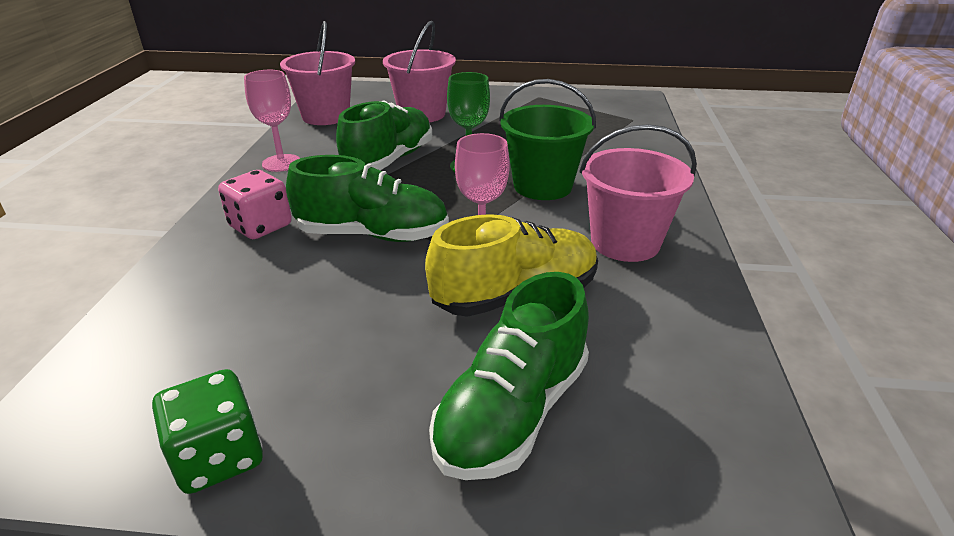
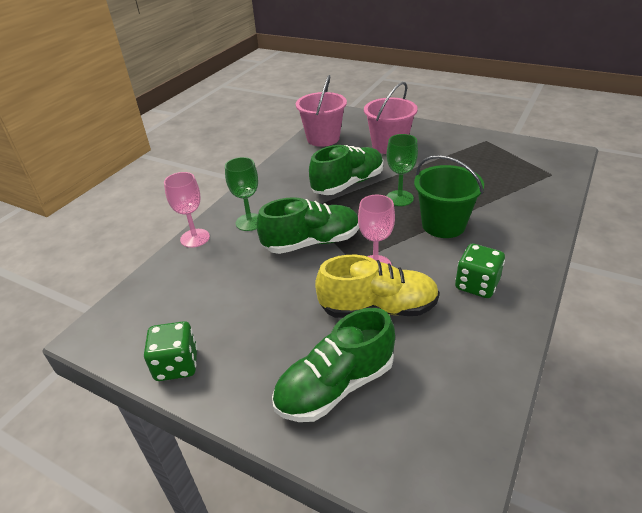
camera: 25 degrees right, 5 degrees up
pink dice [218,170,292,239] -> green goblet [225,157,258,231]
pink goblet [244,70,300,172] -> pink goblet moved to [164,172,210,248]
green shoe [286,155,449,242] -> green shoe turned 45 degrees counterclockwise [257,197,359,254]
pink bucket [579,124,697,262] -> green dice [455,244,505,298]

